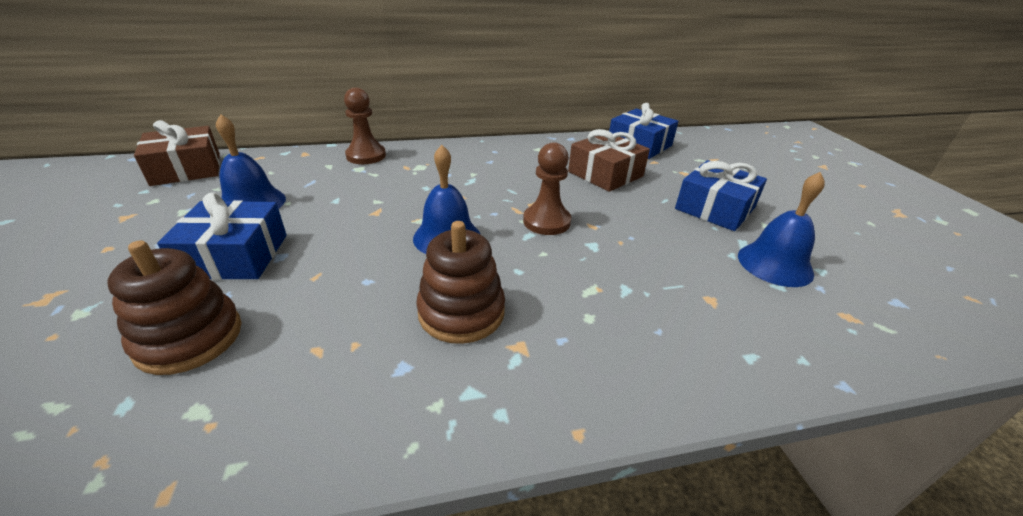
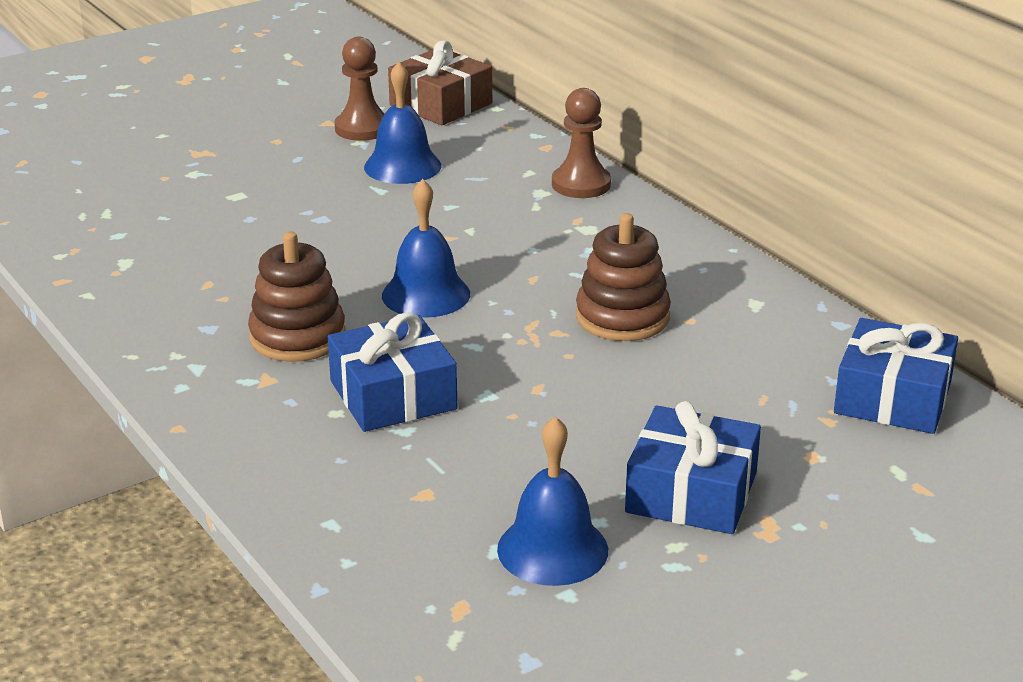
camera: 70 degrees right, 5 degrees down
brown stacking toy [107,240,241,375] -> brown stacking toy moved to [576,213,671,341]
blue gift [157,192,287,280] -> blue gift moved to [328,312,457,432]
brown pawn [523,142,571,235] -> brown pawn moved to [334,37,385,141]
brown gift [568,129,650,192] -> none

